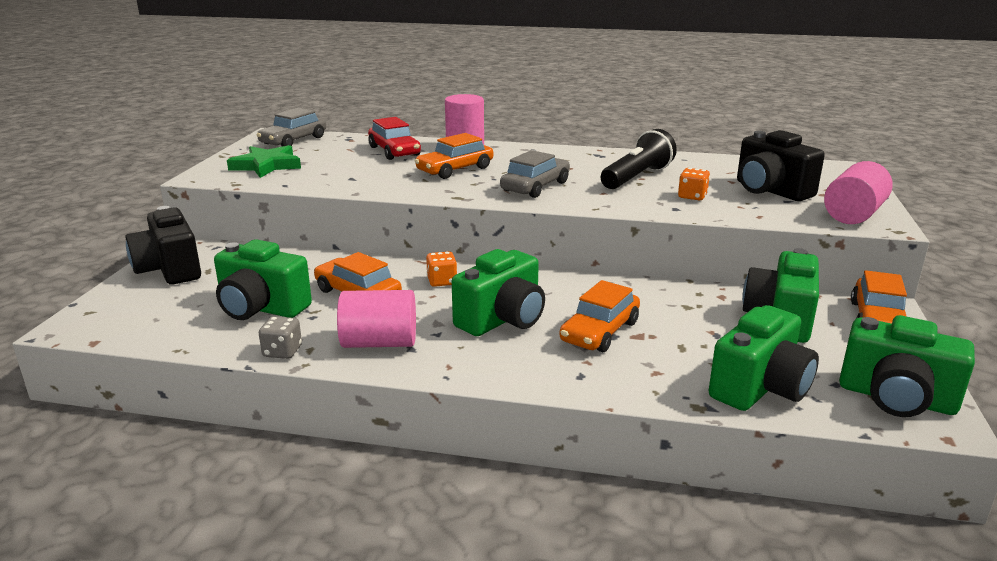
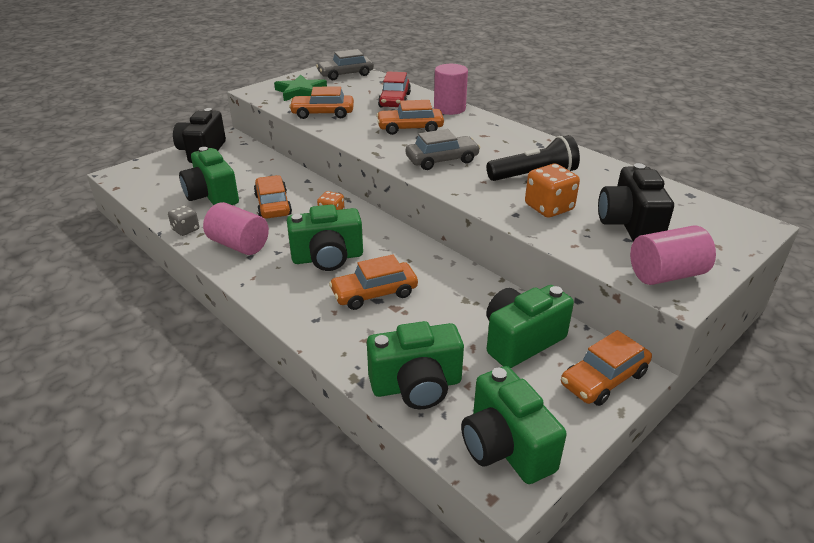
camera: 35 degrees right, 10 degrees up
orange dice [678,168,710,200] -> orange dice [525,164,580,218], size x1.62
none -> orange car [289,86,354,119]

